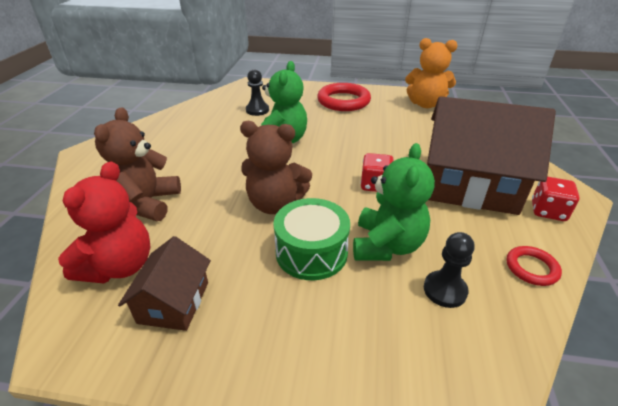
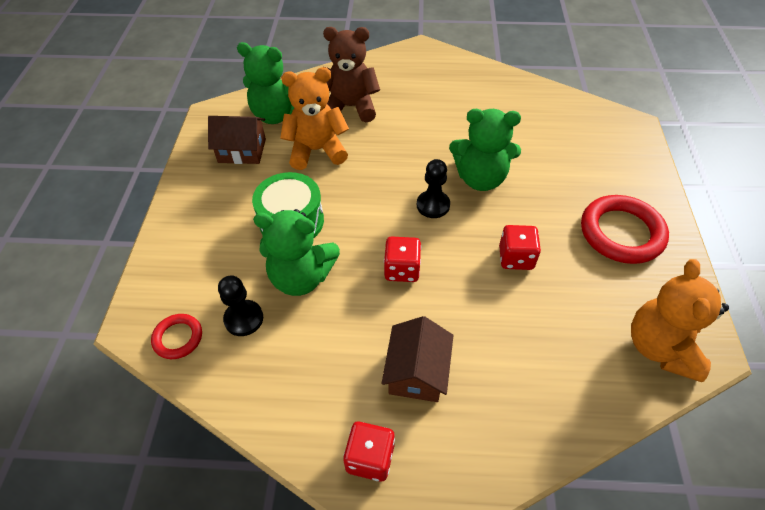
camera: 85 degrees right, 15 degrees up
red teddy bear [58,162,150,283] -> green teddy bear [237,42,294,124]
brown teddy bear [240,121,312,214] -> none
black pawn [246,69,269,116] -> black pawn moved to [417,159,450,218]
brown house [427,96,556,215] -> brown house [382,316,453,402], size x0.50
red ring [507,246,562,286] -> red ring moved to [151,314,202,359]
none -> orange teddy bear [280,67,349,170]
none -> red dice [499,225,541,270]

